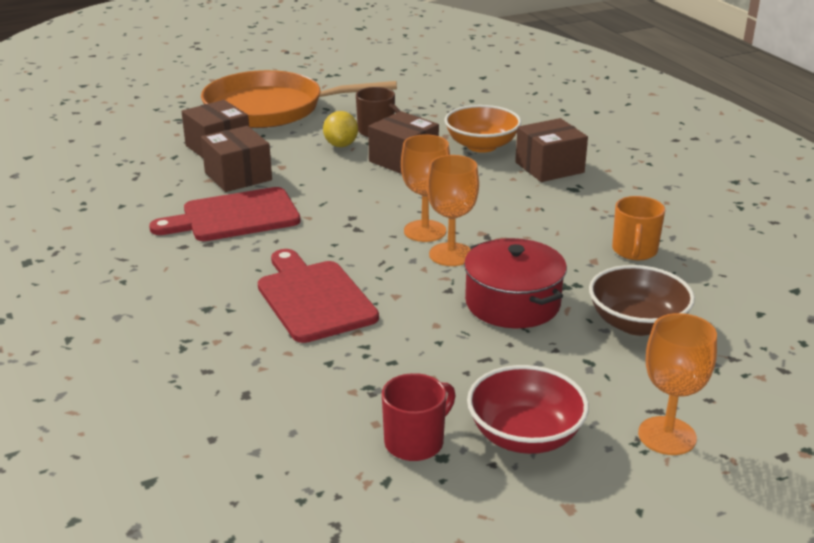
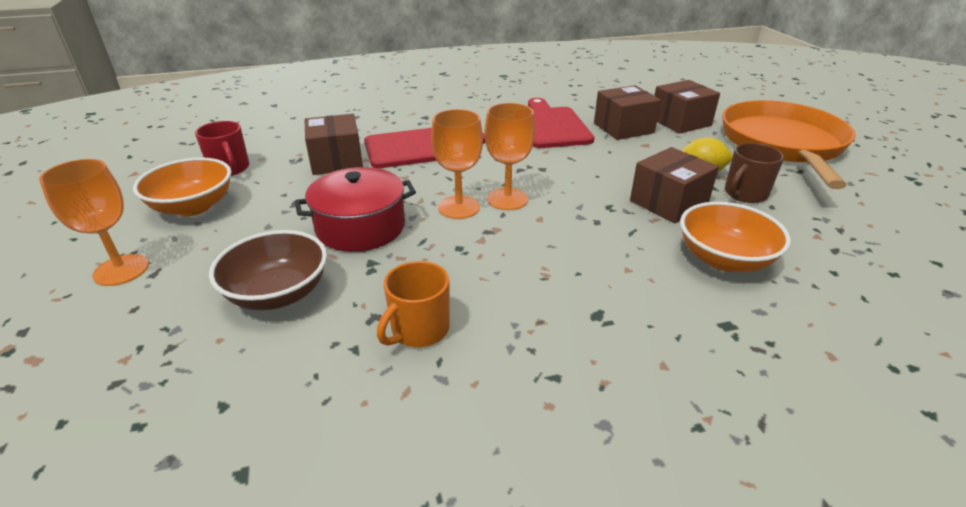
camera: 100 degrees right, 5 degrees up
red bowl [467,365,589,454] -> orange bowl [133,157,231,216]
brown box [515,118,588,182] -> brown box moved to [305,114,363,175]
orange mug [612,196,665,260] -> orange mug turned 75 degrees counterclockwise [377,261,450,347]

